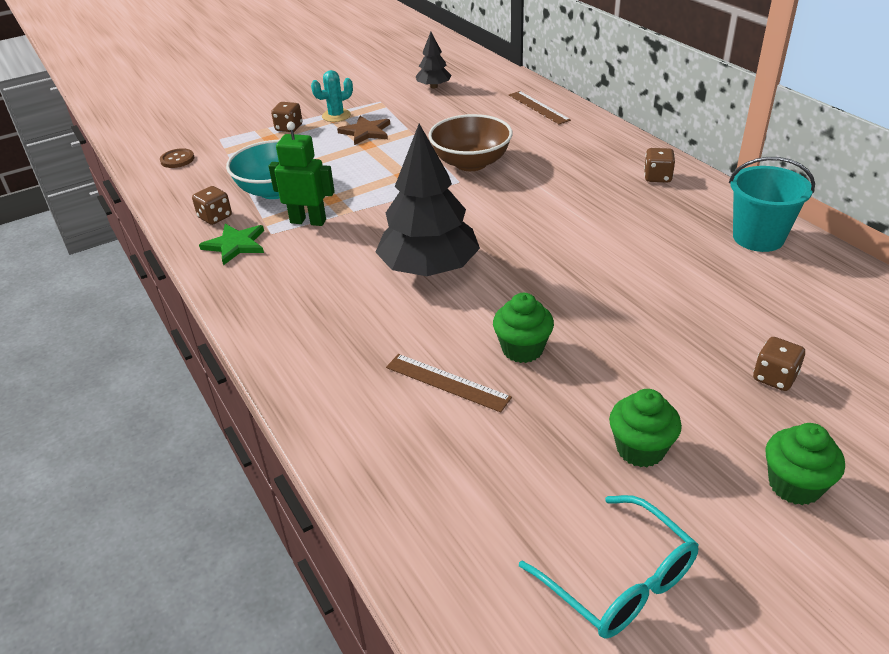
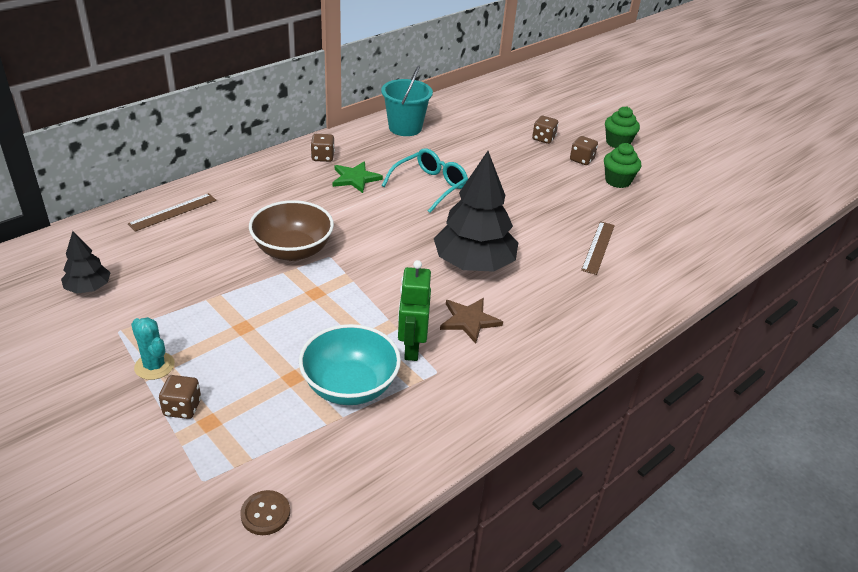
camera: 105 degrees left, 0 degrees up
brown dice [192,186,232,225] -> brown dice moved to [570,136,598,165]
green star [199,224,264,265] -> green star moved to [333,161,383,193]
brown star [337,116,390,145] -> brown star moved to [440,298,503,344]
green cupcake [493,293,554,363] -> none
turquoise glasses [519,495,699,639] -> turquoise glasses moved to [382,149,468,213]

